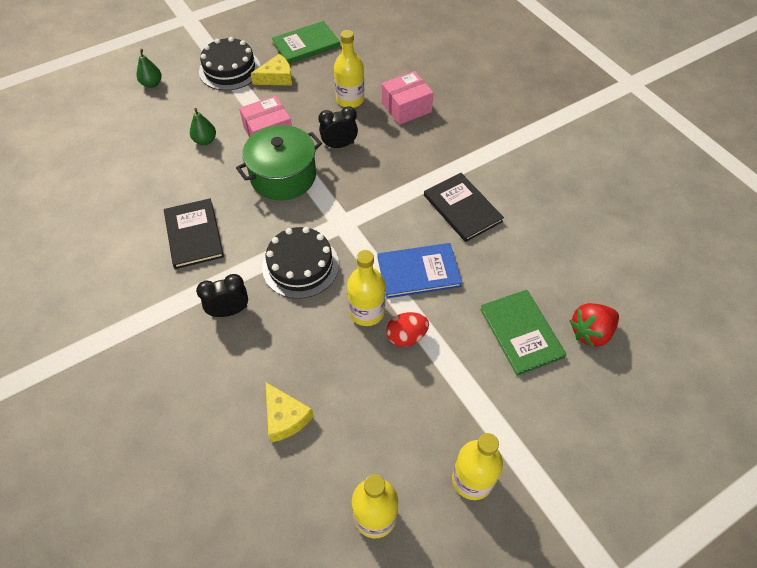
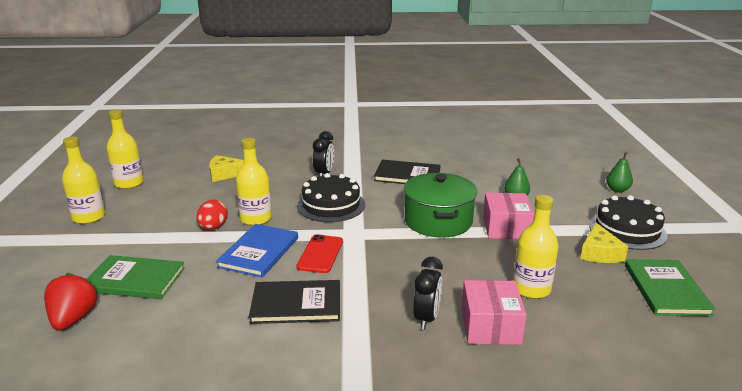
camera: 120 degrees right, 30 degrees down
black clock [318,106,358,149] -> black clock moved to [413,257,443,330]
none -> red phone [296,234,343,273]

